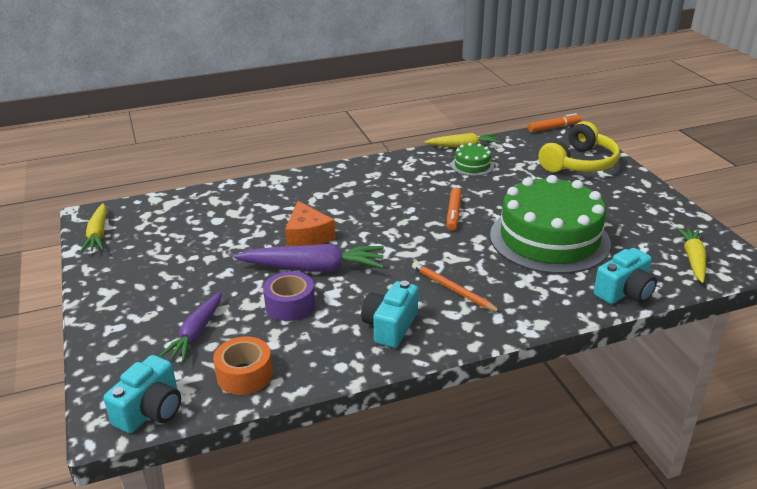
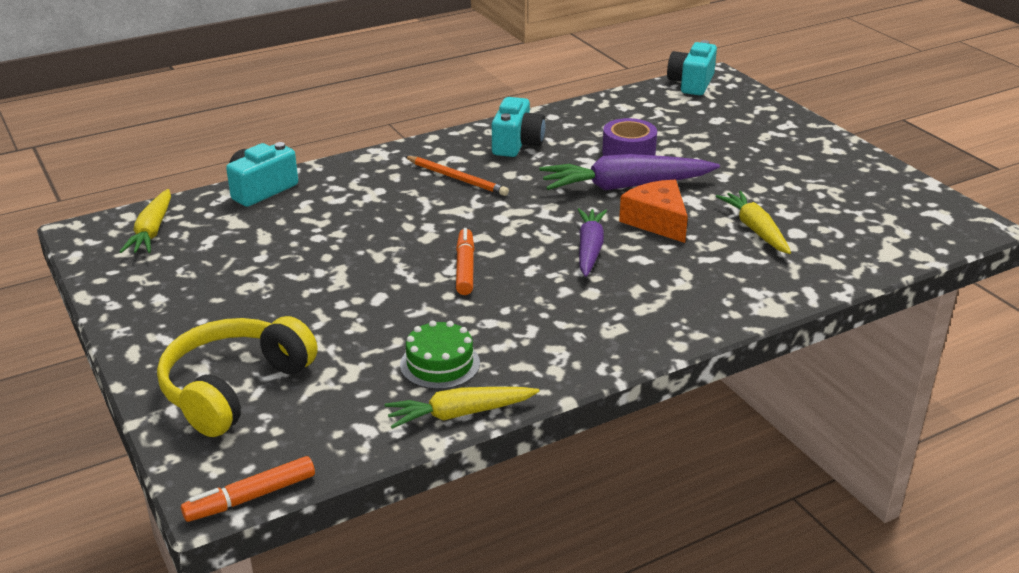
camera: 170 degrees right, 0 degrees up
yellow carrot [80,203,107,253] -> yellow carrot moved to [716,191,791,254]
purple carrot [159,292,222,361] -> purple carrot moved to [578,208,607,277]
orange tape [213,336,273,395] -> none
green cake [490,175,611,274] -> none

